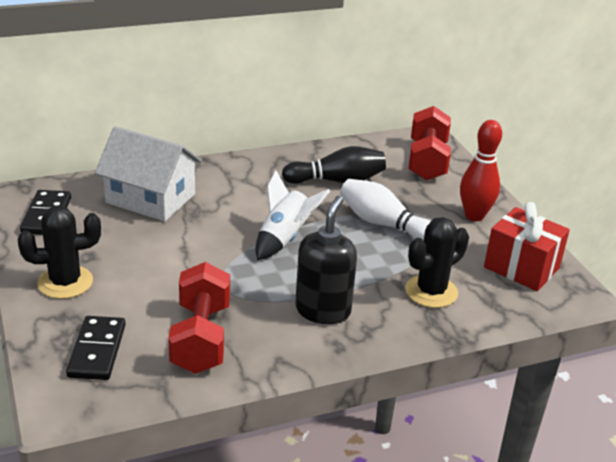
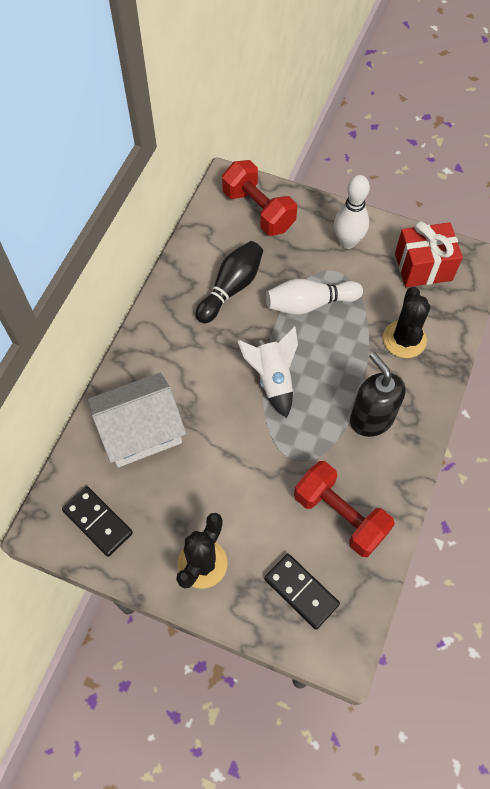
camera: 45 degrees left, 30 degrees up
red bowling pin [460,120,502,221] -> white bowling pin [334,175,370,249]

